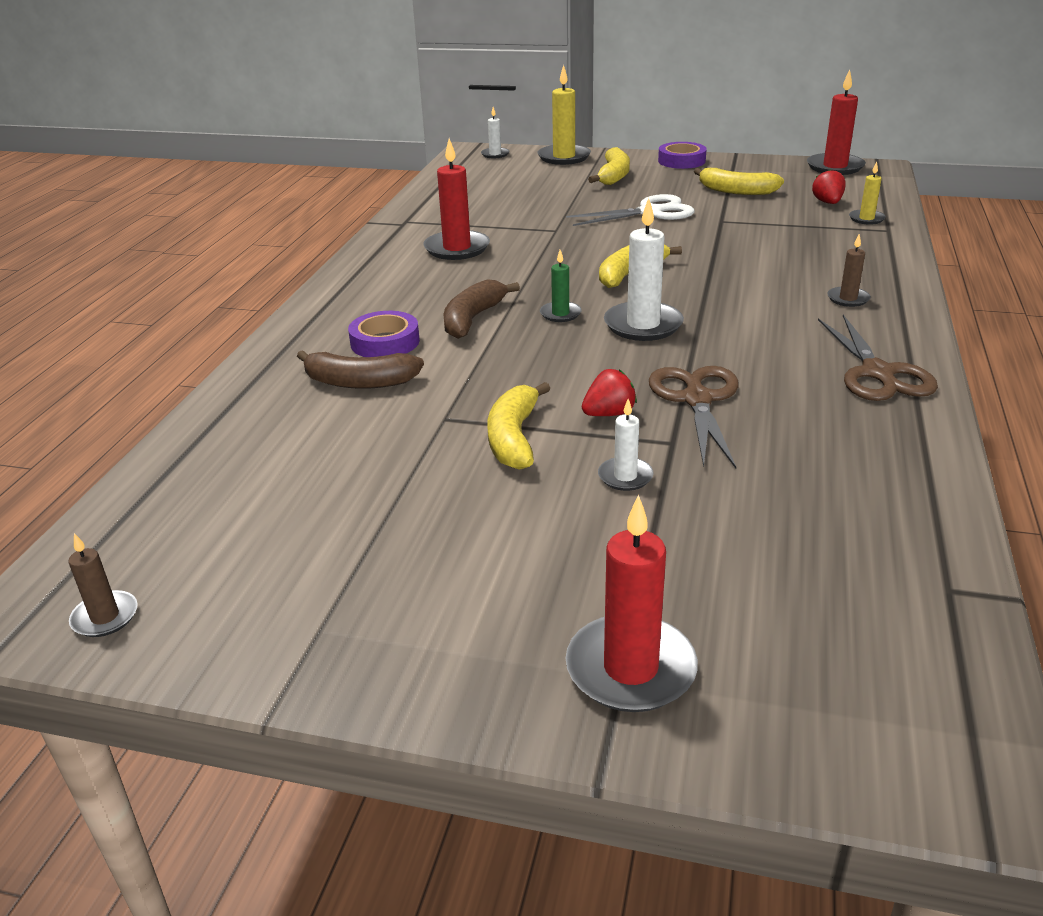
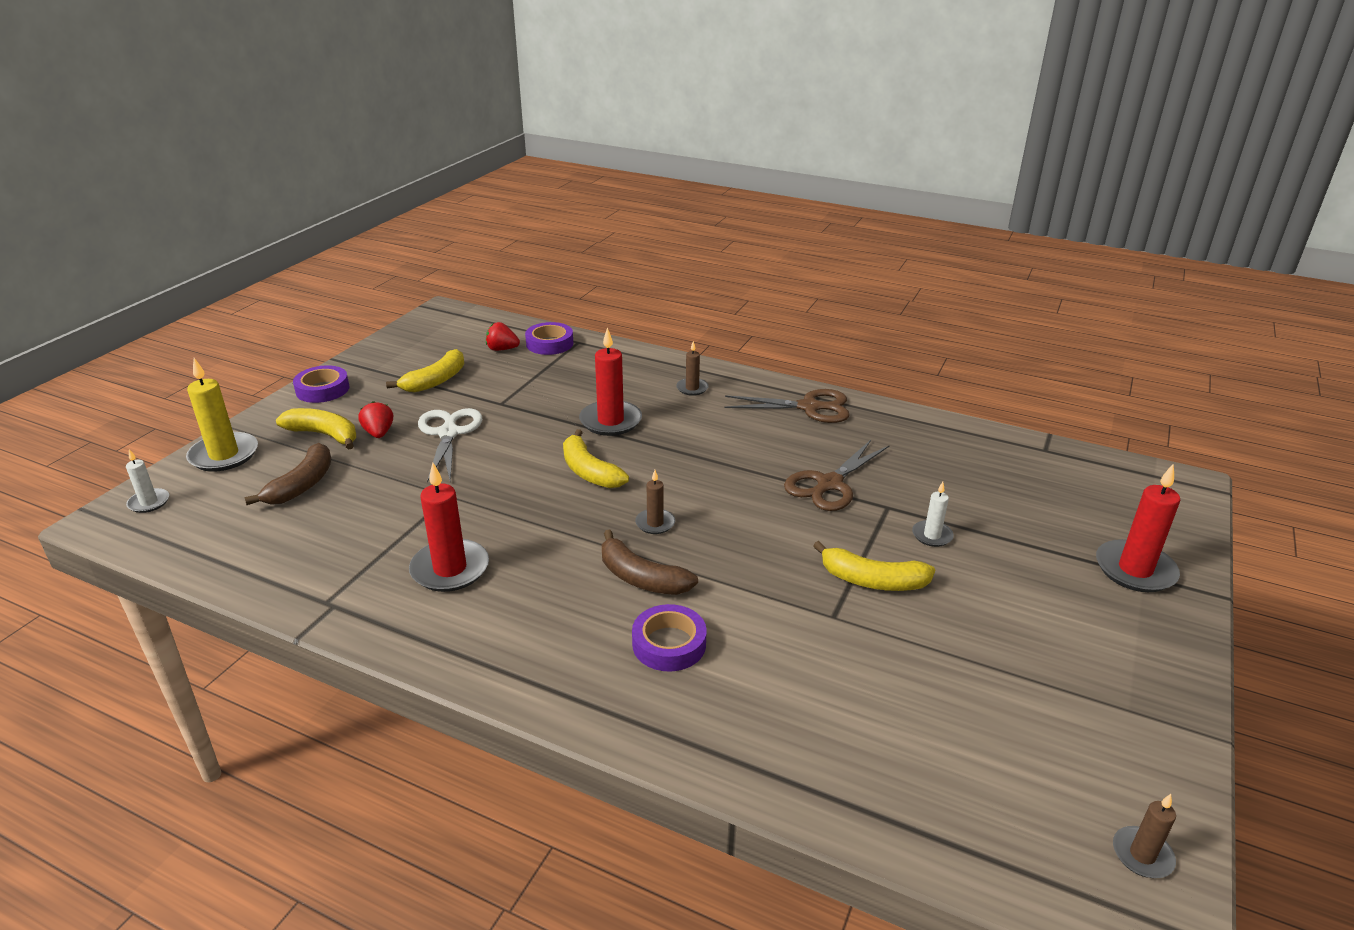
camera: 80 degrees left, 0 degrees up
brown banana [297,350,424,389] -> brown banana moved to [244,443,331,505]
green candle [540,250,582,322] -> brown candle [635,470,675,534]
red strawberry [582,369,637,416] -> red strawberry moved to [358,401,393,438]
white candle [604,198,684,341] -> none
brown scissors [649,366,738,468] -> brown scissors turned 60 degrees counterclockwise [784,440,890,511]
red candle [807,70,866,175] -> red candle moved to [579,327,642,436]
yellow candle [849,162,886,225] -> purple tape [525,322,573,355]

